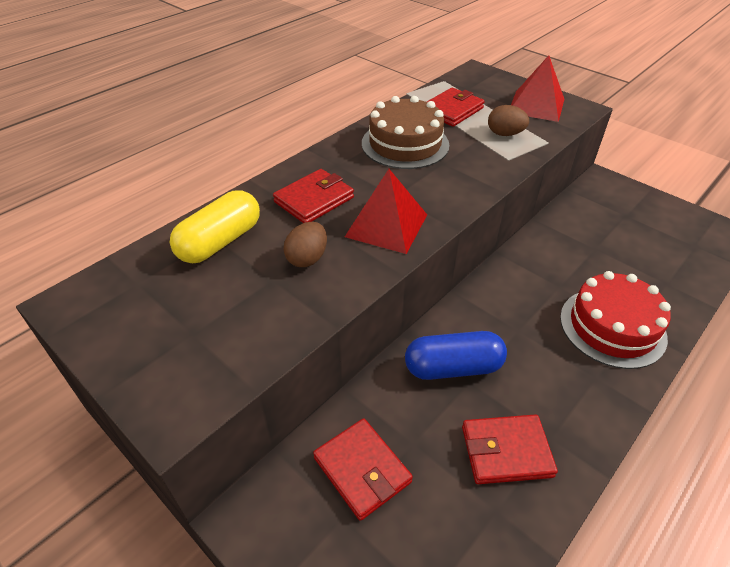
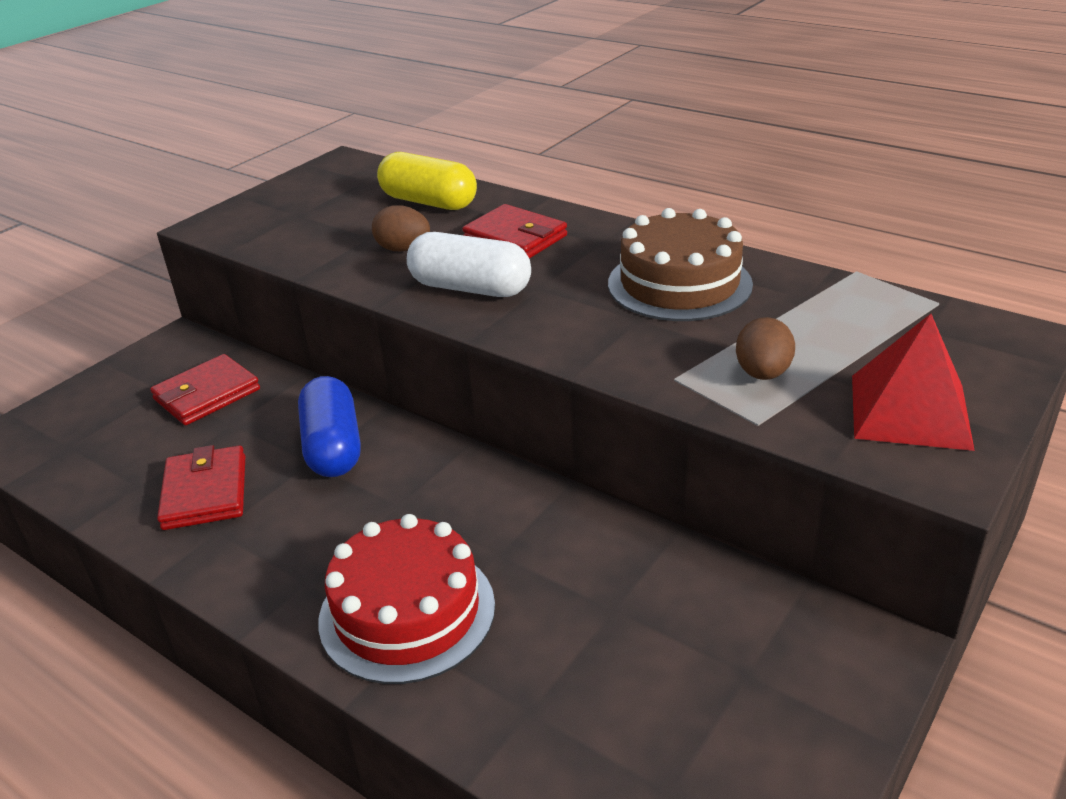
camera: 85 degrees right, 10 degrees down
red pyramid [345,169,427,254] -> white capsule [407,232,531,297]
red wallet [427,88,485,127] -> none

